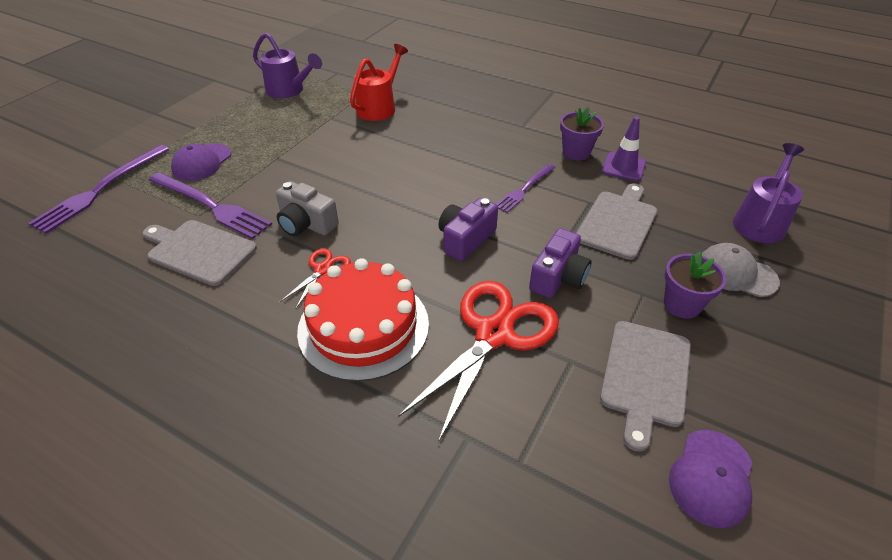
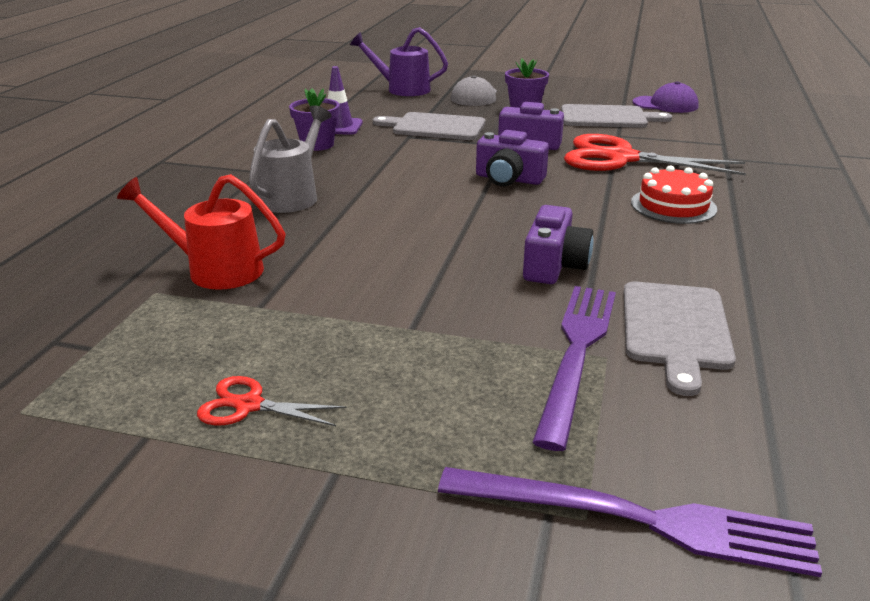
camera: 105 degrees left, 15 degrees down
purple cap [171,144,231,181] -> none
purple watering can [253,33,322,98] -> none
grey camera [276,181,339,236] -> purple camera [523,205,594,284]
red scissors [280,248,351,309] -> red scissors moved to [197,376,347,426]
red cake [297,258,429,382] -> red cake [631,165,717,224], size x0.62
purple fork [496,164,555,213] -> none
none -> grey watering can [249,105,331,213]

